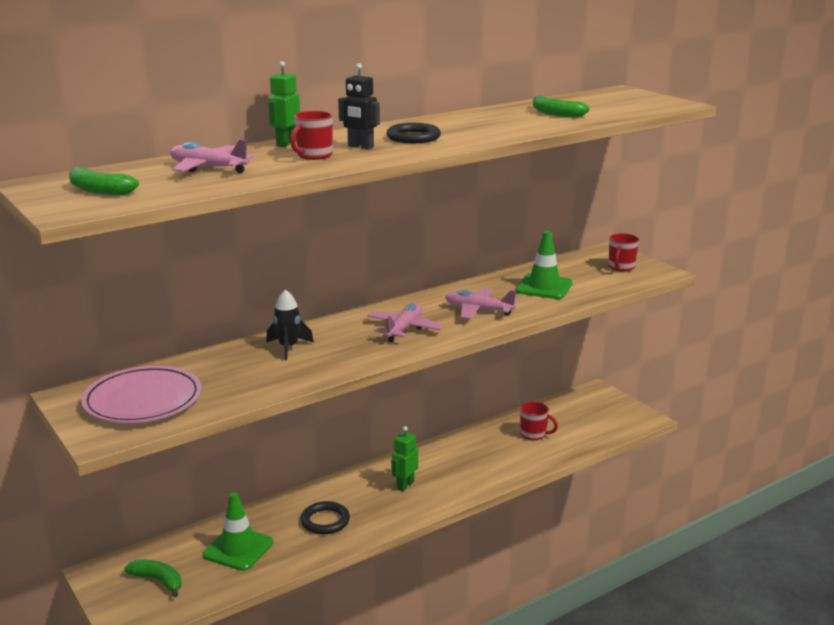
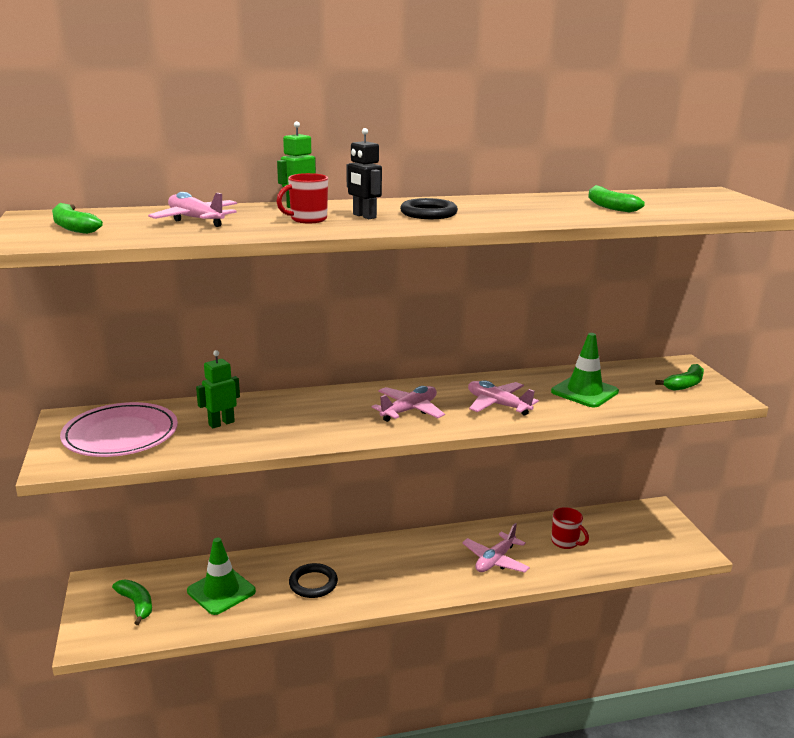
camera: 20 degrees right, 0 degrees up
black rocket [266,289,314,360] -> none
green robot [391,426,418,491] -> green robot moved to [196,350,240,428]
red mug [608,233,639,272] -> green banana [655,364,704,391]
none -> pink plane [462,523,530,573]

